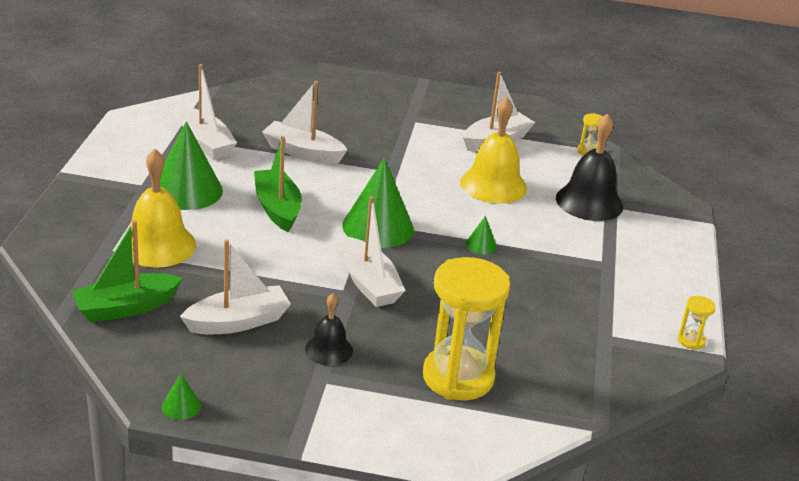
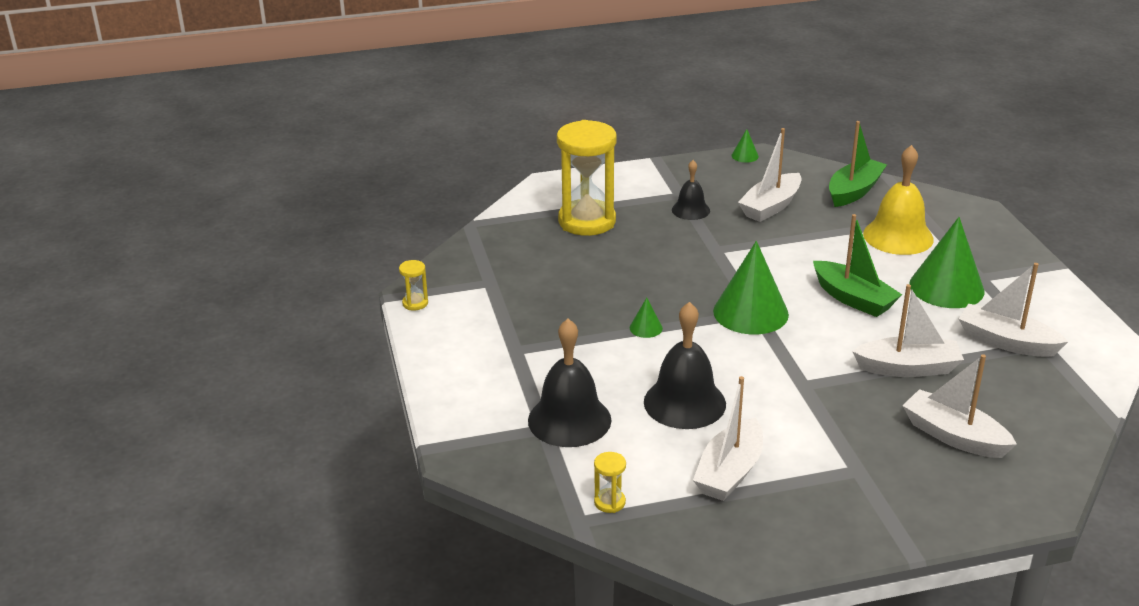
camera: 160 degrees right, 0 degrees up
white boat [343,196,406,307] -> white boat moved to [902,354,1017,458]
yellow bell [460,97,527,204] -> black bell [644,302,726,429]

